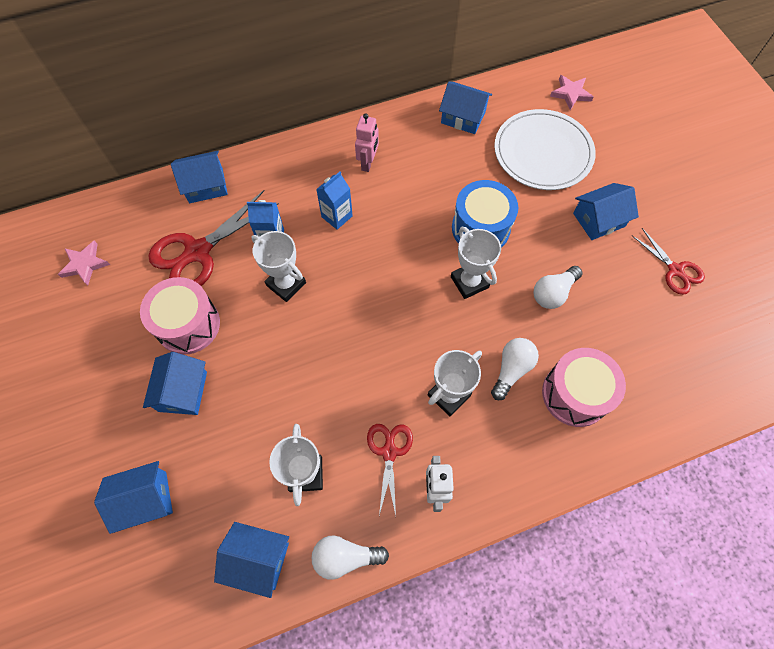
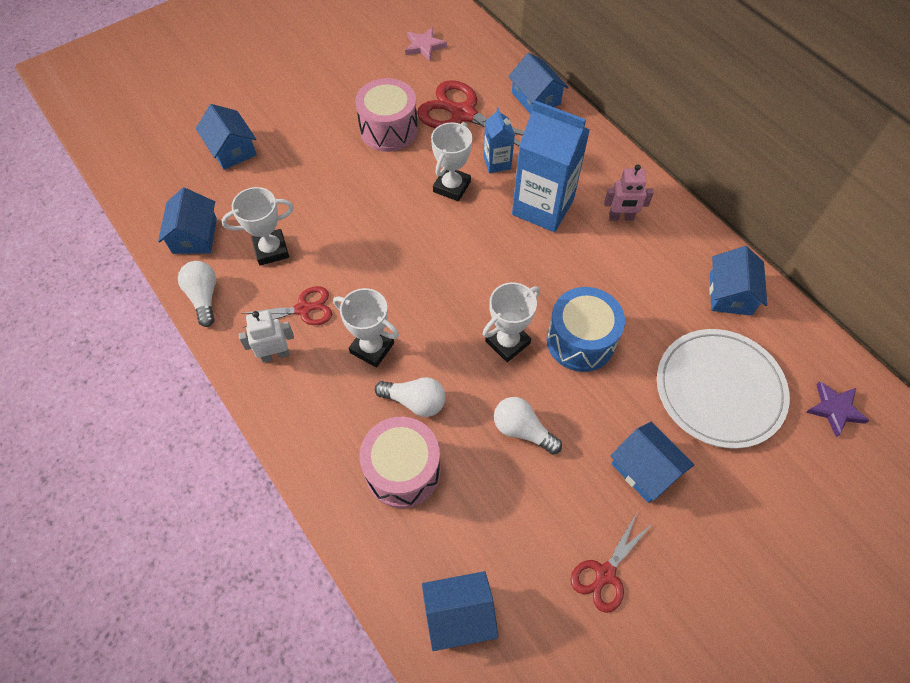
camera: 75 degrees right, 5 degrees down
blue house [143,352,207,415] -> blue house moved to [422,571,498,651]
blue carton [316,172,353,230] -> blue carton [512,100,590,232], size x1.98
pink star [550,75,594,110] -> purple star [806,381,870,437]

